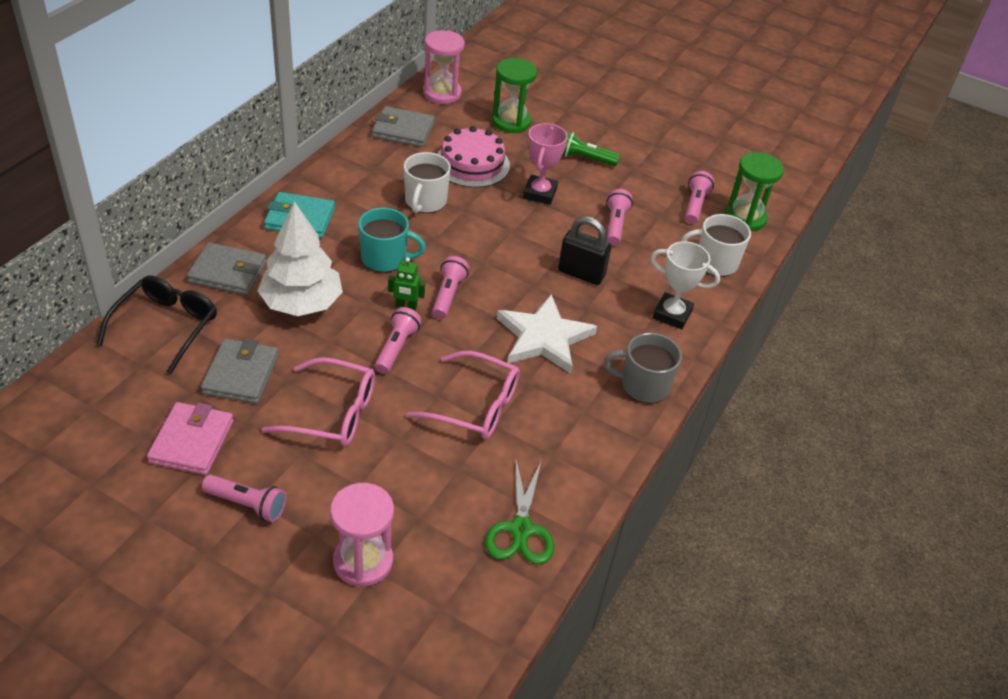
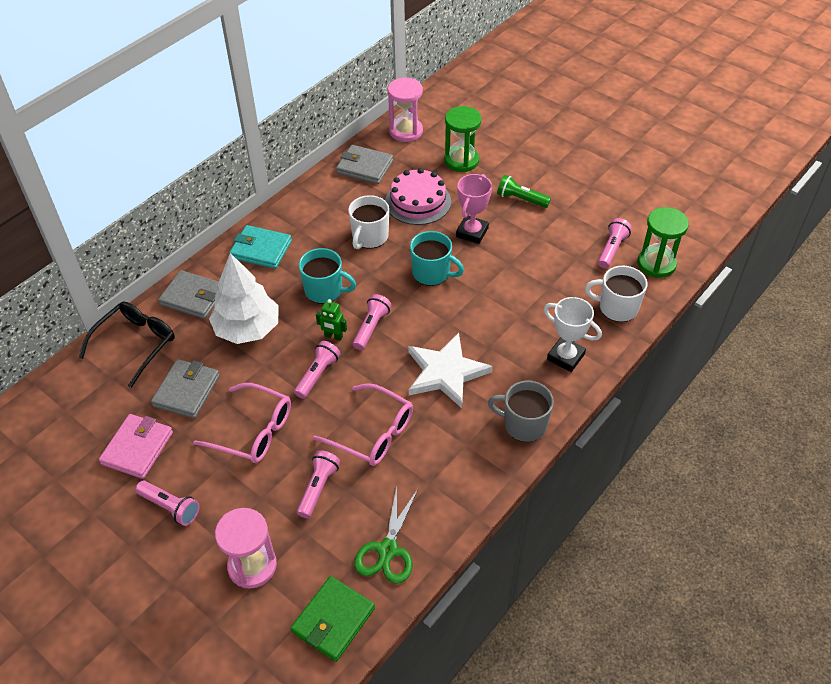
camera: 15 degrees right, 5 degrees up
black padlock [558,216,612,285] -> none
pink flashlight [606,189,633,245] -> pink flashlight moved to [297,450,340,519]
none -> green wallet [291,576,375,662]
none -> turquoise mug [410,231,464,286]

